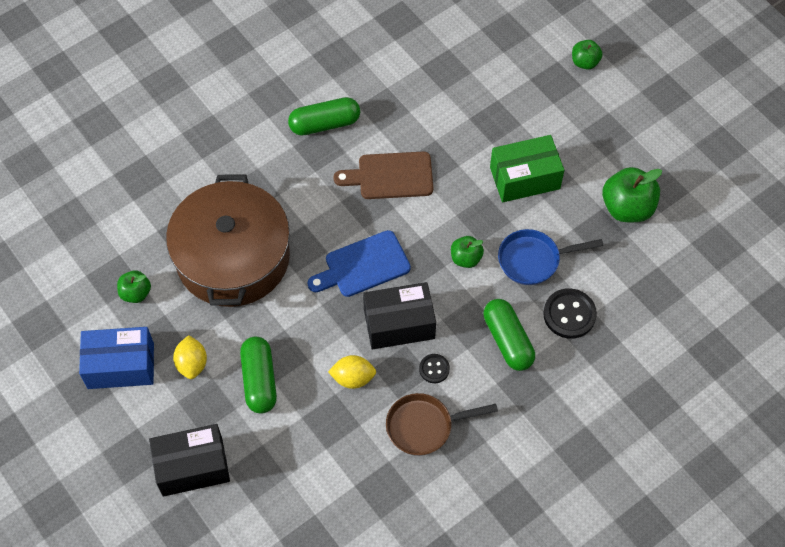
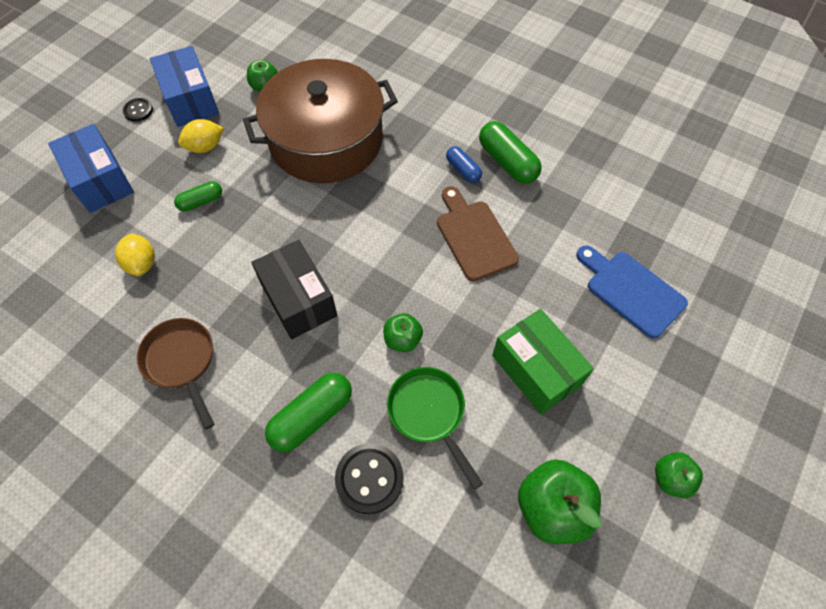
camera: 70 degrees right, 0 degrees up
black box [149,424,230,497] -> blue box [48,124,134,213]
green capsule [240,337,277,414] -> green capsule [174,181,222,212], size x0.59
blue cutting board [308,230,411,297] -> blue cutting board moved to [576,246,688,339]
yellow lemon [328,355,376,389] -> yellow lemon moved to [115,233,155,276]
black button [419,354,450,383] -> black button moved to [123,98,153,122]
blue pan [498,229,604,285] -> green pan [387,367,483,489]
green apple [572,40,603,70] -> green apple moved to [655,452,703,498]
none -> blue capsule [446,146,482,183]

